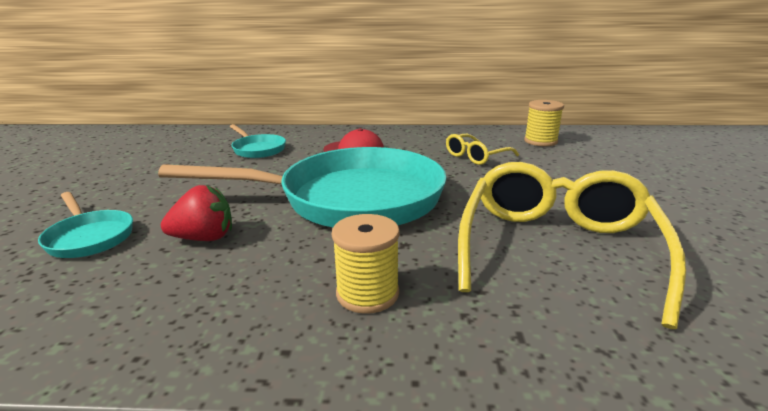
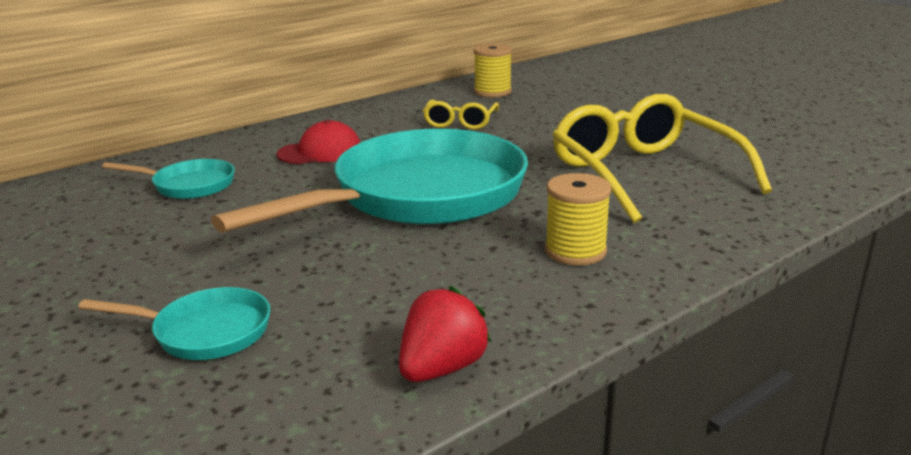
camera: 40 degrees left, 0 degrees up
red strawberry [161,185,232,241] -> red strawberry moved to [399,286,492,382]

